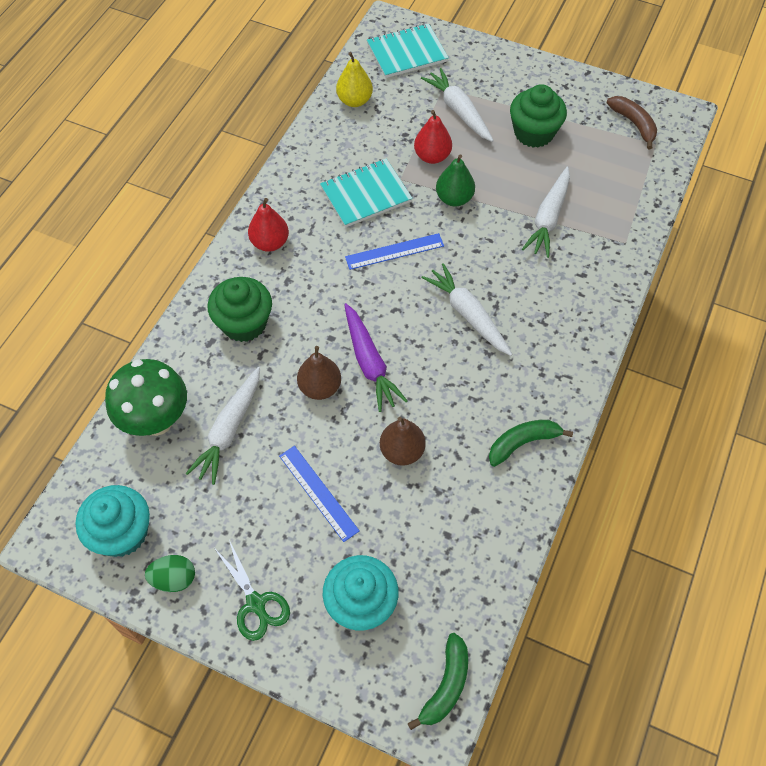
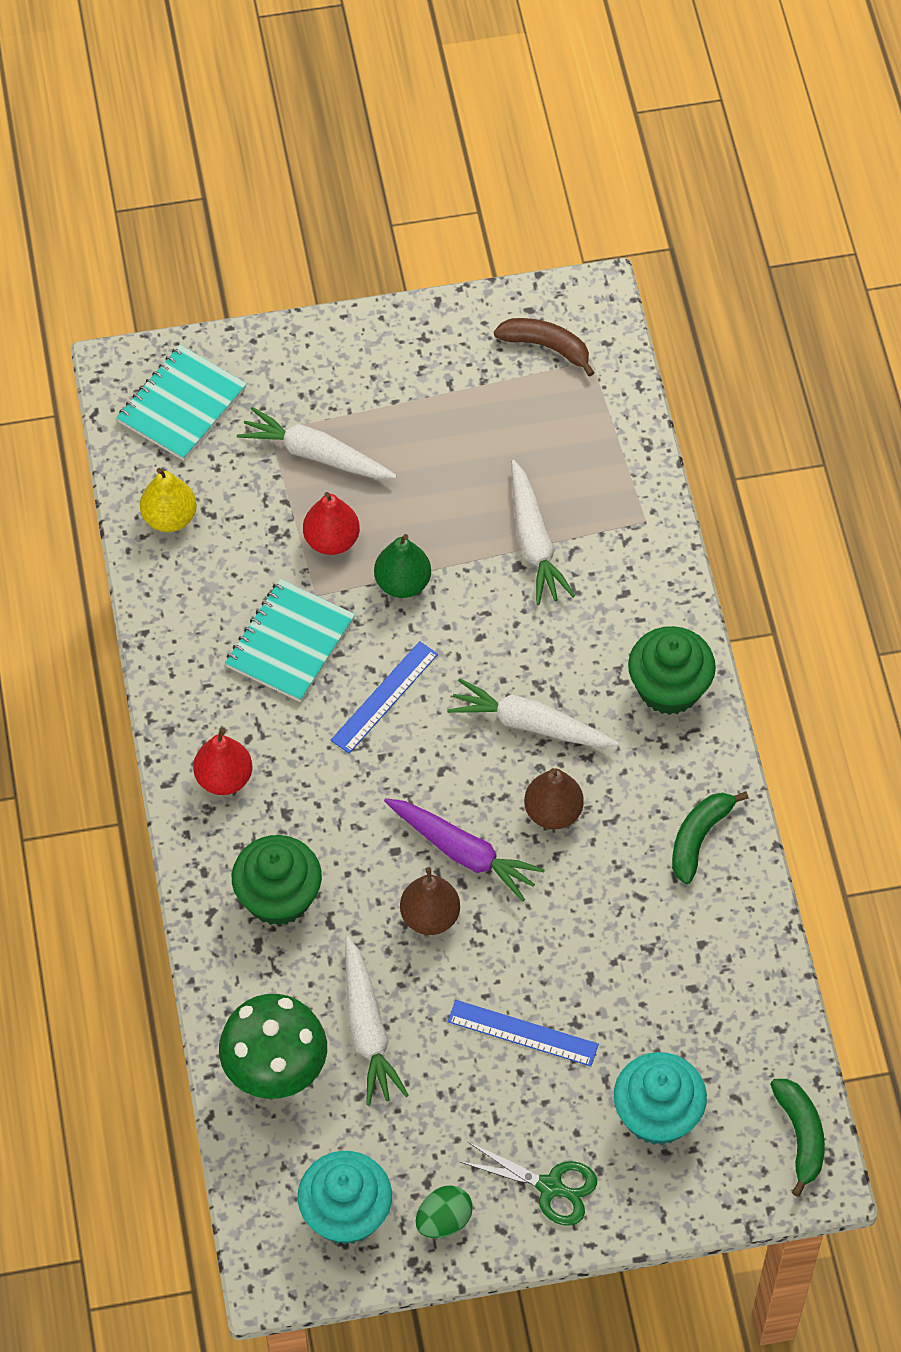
camera: 35 degrees left, 0 degrees up
brown pear [380,417,426,466] -> brown pear moved to [524,768,584,830]
green cupcake [510,84,567,148] -> green cupcake moved to [628,626,716,715]

